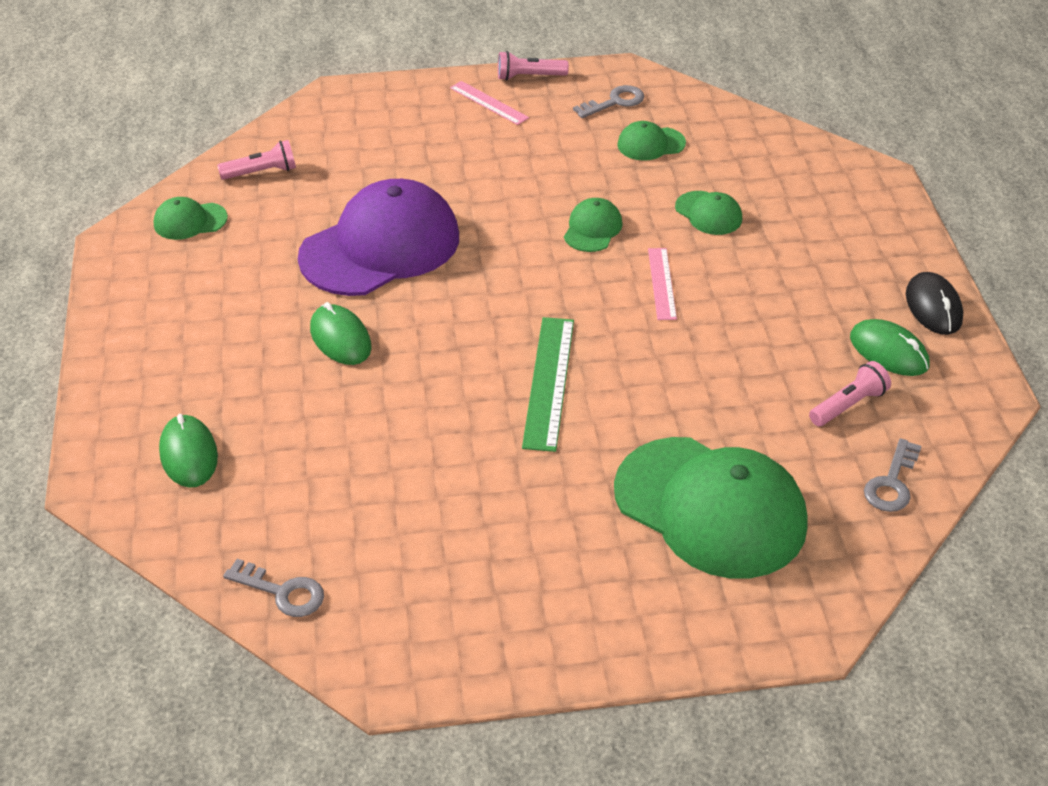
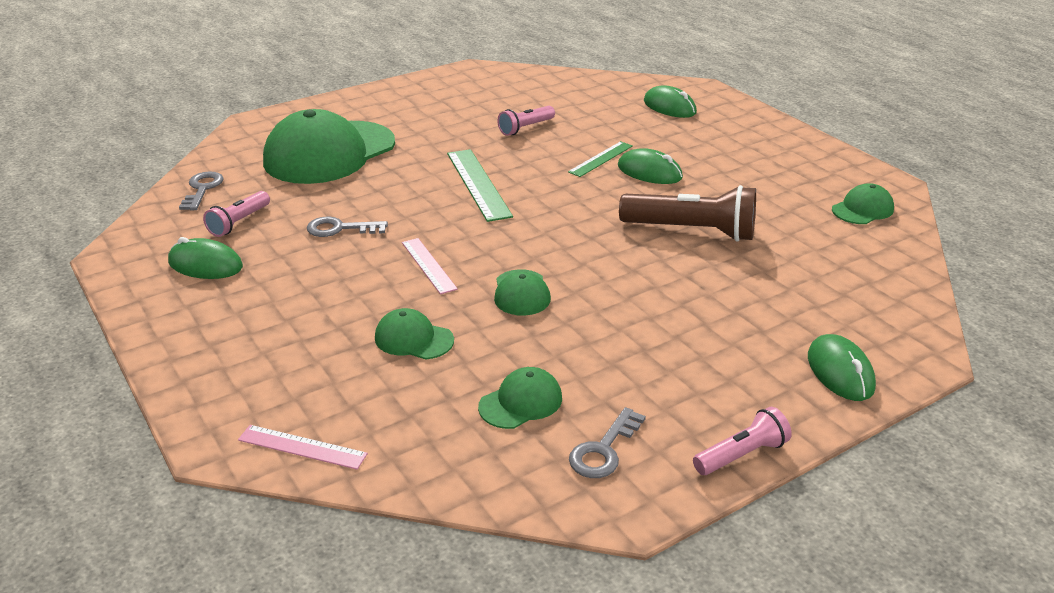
camera: 155 degrees right, 10 degrees down
pink flashlight [217,140,296,180] -> pink flashlight moved to [498,106,555,136]
grey key [223,559,324,617] -> grey key moved to [307,217,388,237]
purple cap [298,179,459,296] -> brown flashlight [619,185,756,241]
pink ruler [450,81,529,125] -> pink ruler moved to [238,425,368,470]
green cap [614,437,808,579] -> green cap turned 60 degrees counterclockwise [263,109,395,184]
black mouse [906,272,963,335] -> none
none -> green ruler [568,141,633,177]
none -> green mouse [808,334,876,401]

